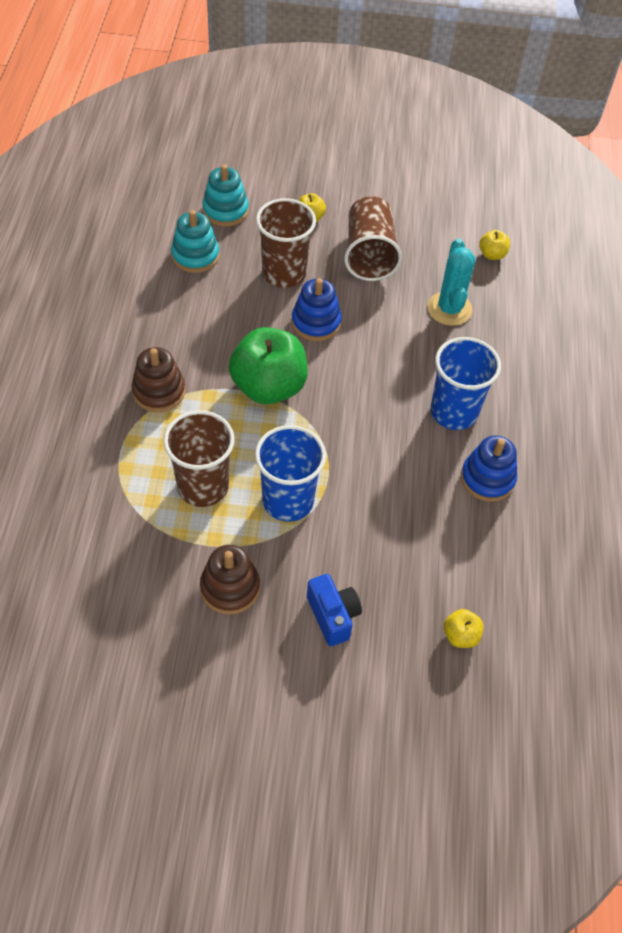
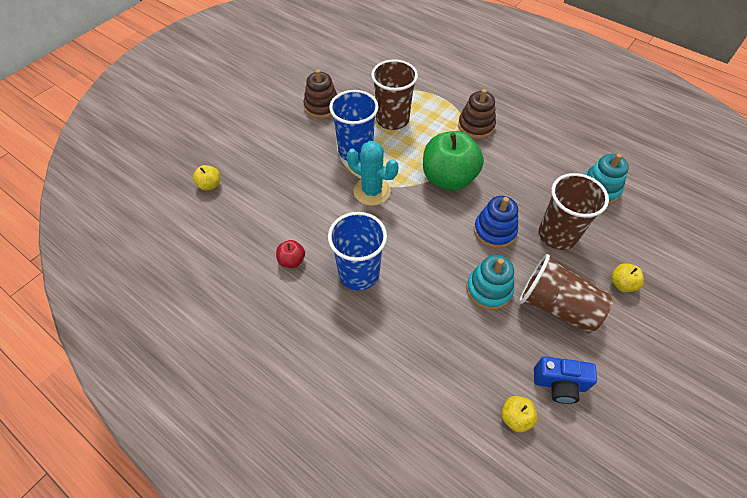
camera: 125 degrees right, 0 degrees up
turquoise stacking toy [202,165,249,227] -> turquoise stacking toy moved to [466,255,514,310]
blue camera [307,574,362,646] -> blue camera moved to [534,356,597,404]
turquoise cactus [427,238,475,326] -> turquoise cactus moved to [347,141,399,206]
blue stacking toy [461,436,517,502] -> red apple [276,240,305,268]

